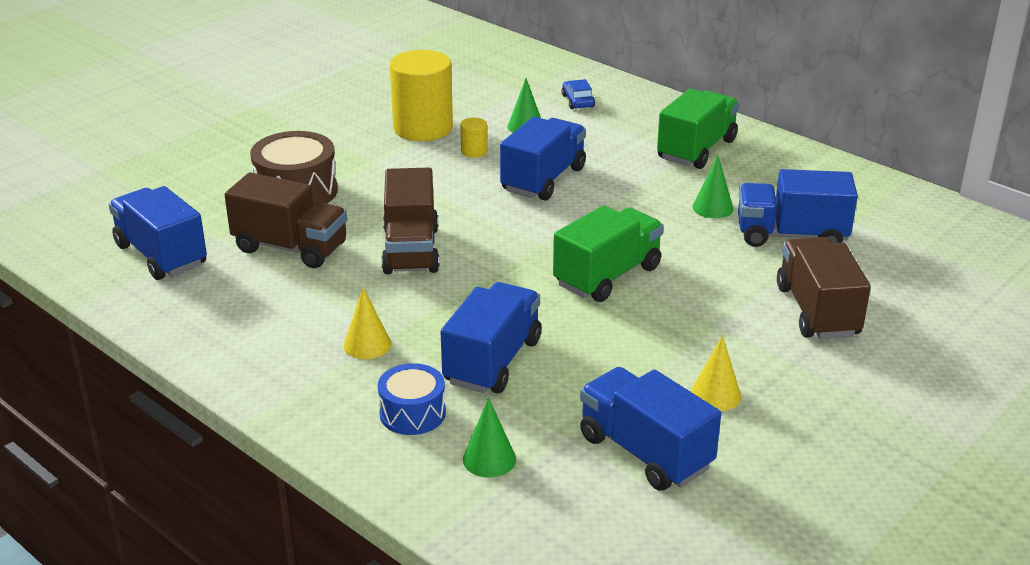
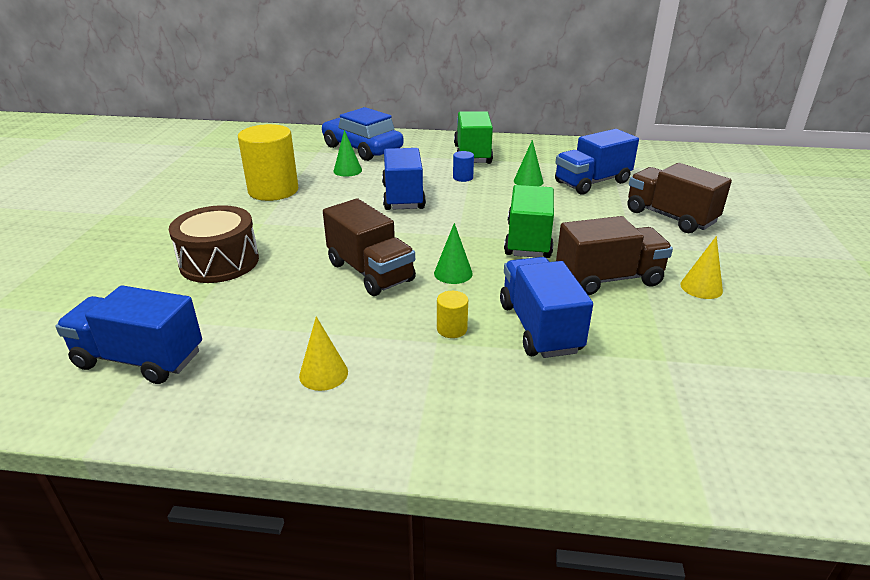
camera: 35 degrees left, 0 degrees up
brown truck [225,172,347,268] -> brown truck moved to [556,216,673,295]
yellow cone [344,287,391,359] -> yellow cone moved to [299,317,348,391]
blue drum [378,363,446,435] -> none
yellow cylinder [460,118,487,158] -> yellow cylinder moved to [437,291,468,338]
green cone [463,398,516,478] -> green cone moved to [434,223,473,284]
blue car [562,79,595,109] -> blue car [322,107,404,161], size x2.36
blue truck [580,367,721,491] -> none
none -> blue cylinder [453,151,474,182]

